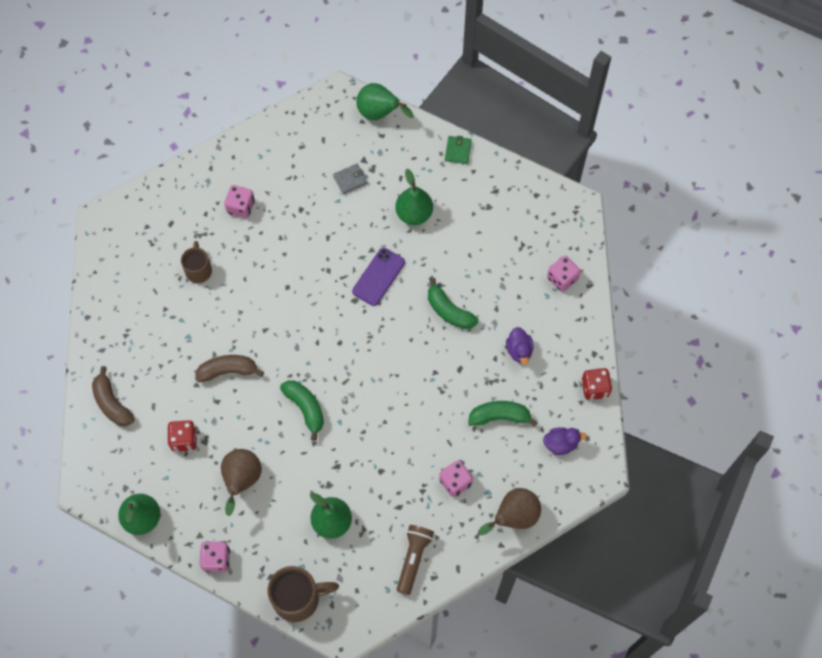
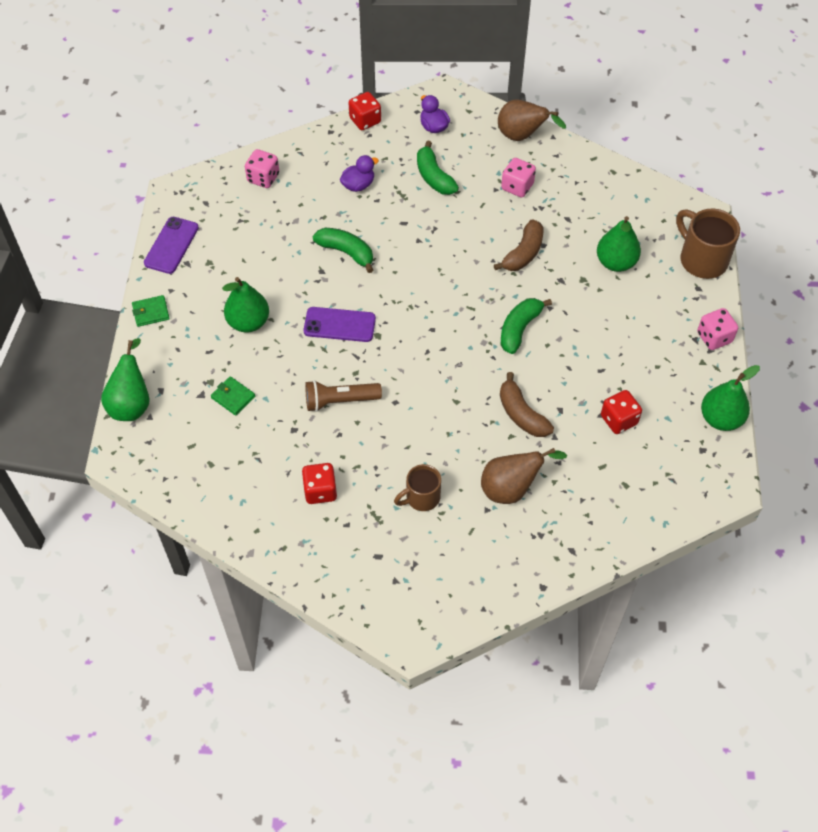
camera: 115 degrees left, 10 degrees down
brown banana [92,366,135,426] -> brown banana moved to [494,219,543,271]
brown pear [221,449,262,516] -> brown pear moved to [481,448,567,504]
pink dice [224,185,255,218] -> red dice [302,463,337,504]
grey wallet [333,164,368,194] -> green wallet [211,376,255,416]
brown flashlight [397,525,434,595] -> brown flashlight moved to [305,380,382,412]
green banana [428,278,478,329] -> green banana turned 75 degrees counterclockwise [313,228,373,273]
none -> purple phone [144,217,199,274]

